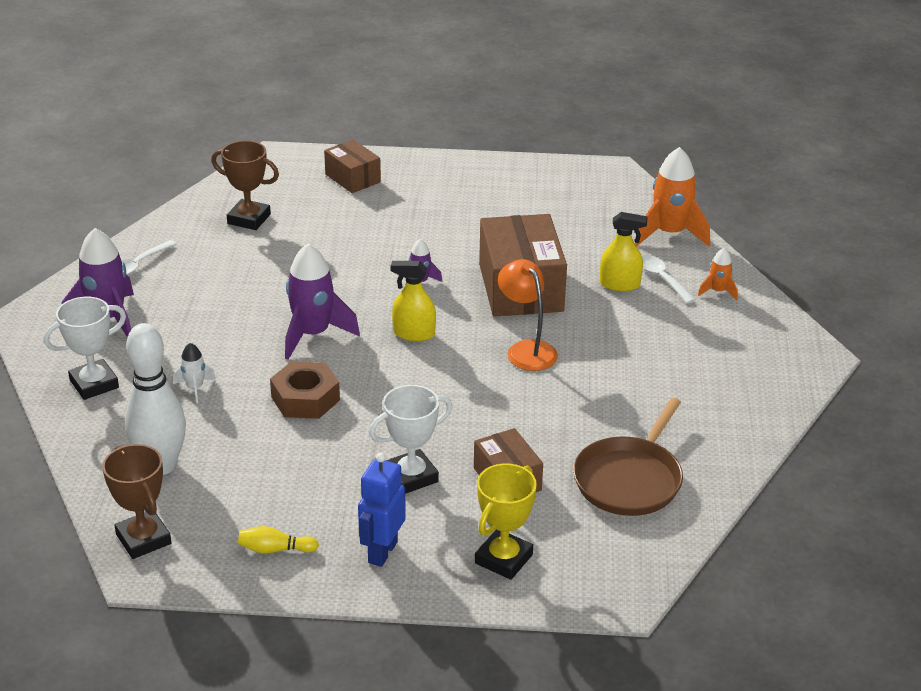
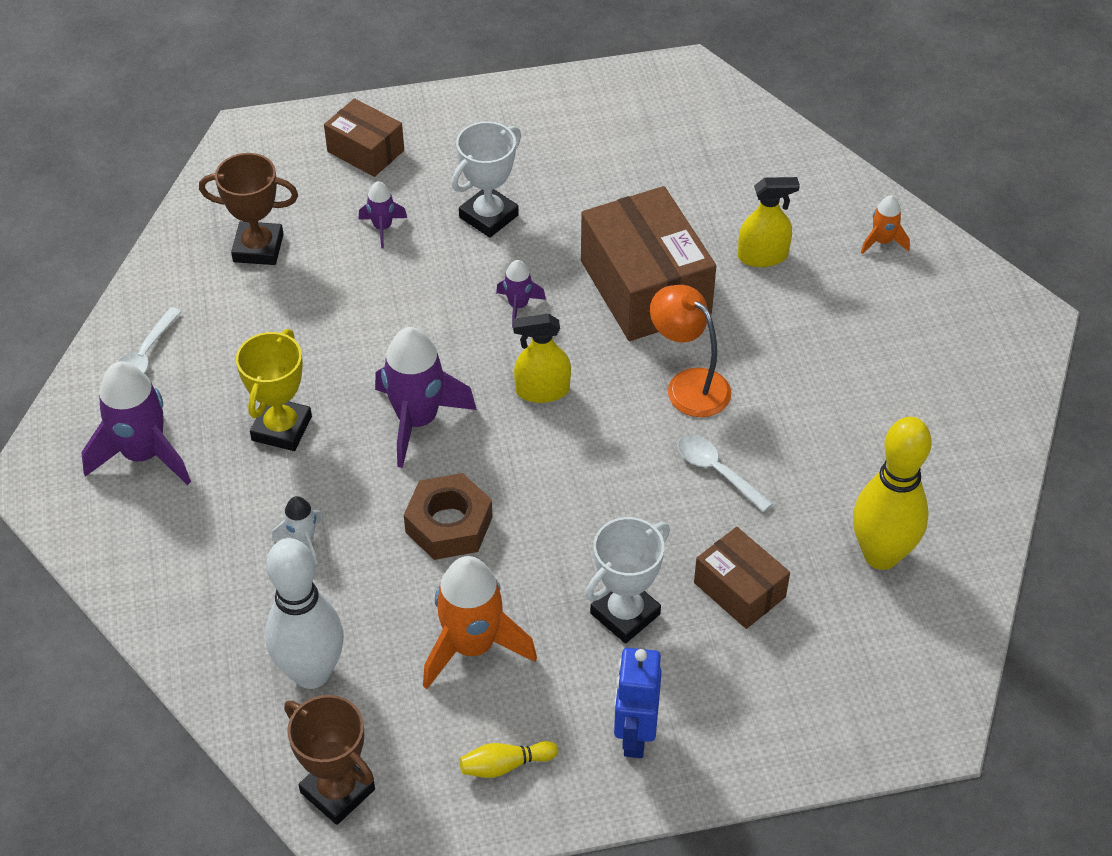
camera: 15 degrees left, 15 degrees up
white trophy [44,297,126,400] -> white trophy moved to [451,121,521,238]
yellow trophy [475,463,537,580] -> yellow trophy moved to [236,329,312,451]
brown pan [573,398,683,516] -> yellow bowling pin [853,417,932,570]
orange rocket [635,147,710,246] -> orange rocket moved to [423,556,537,689]
white spoon [642,255,695,304] -> white spoon moved to [678,435,773,512]
none -> purple rocket [358,181,407,248]

